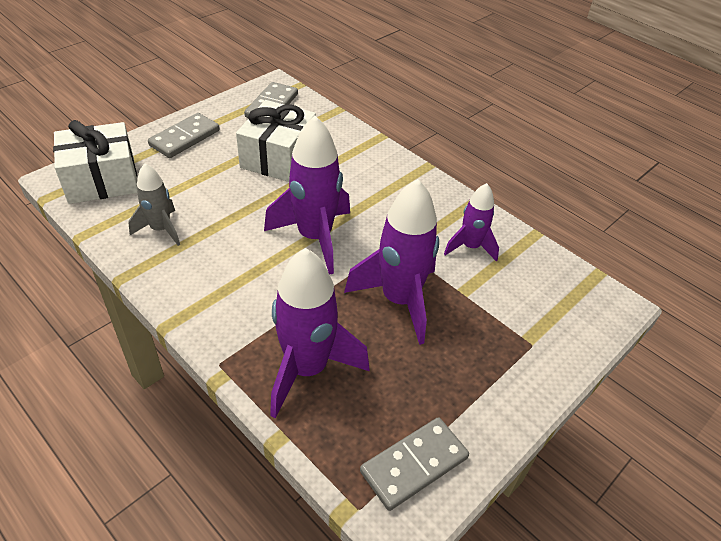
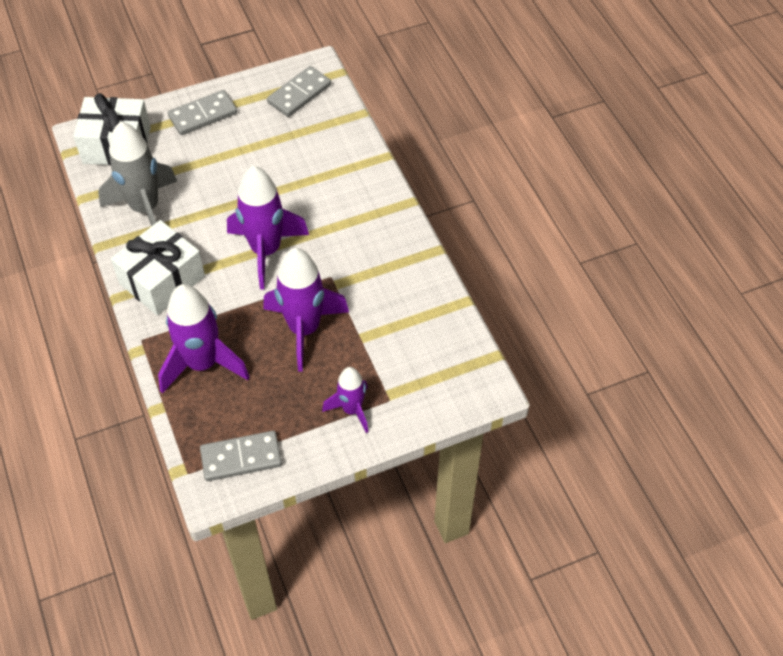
camera: 25 degrees right, 10 degrees up
grey rocket [128,163,180,246] -> grey rocket [98,121,177,226], size x1.72
white gift [236,100,316,182] -> white gift moved to [111,220,205,315]
purple rocket [444,183,499,262] -> purple rocket moved to [322,367,368,433]

